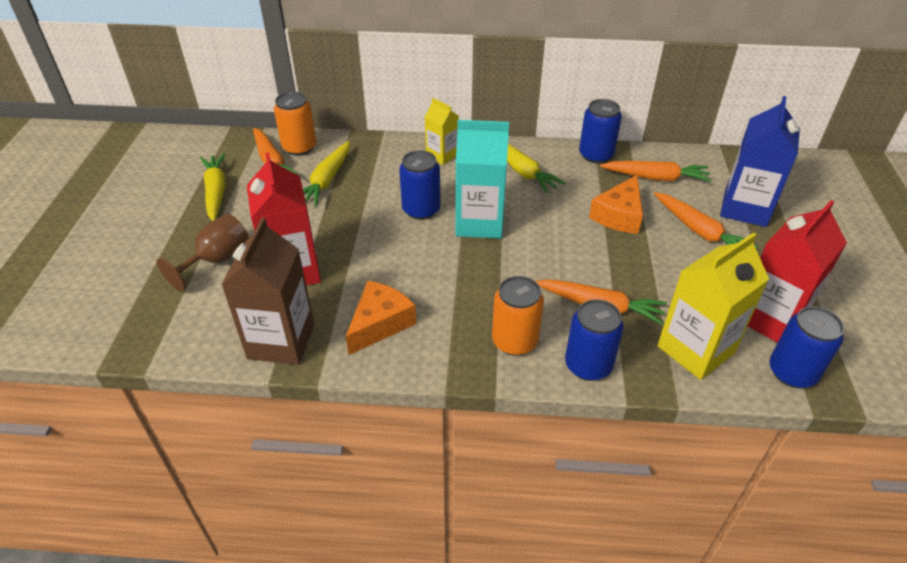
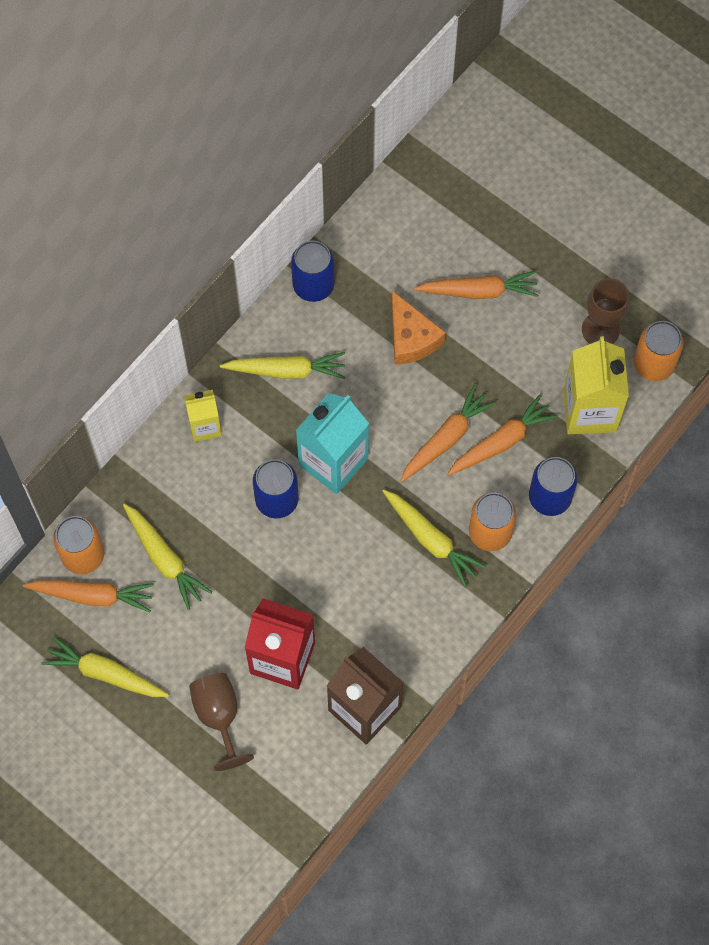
camera: 55 degrees left, 25 degrees up
orange cheese [346,281,416,355] -> none
orange carrot [600,161,711,182] -> orange carrot moved to [400,385,496,482]
blue carton [720,96,800,227] -> none
red carton [748,200,847,343] -> brown goblet [582,278,629,344]
blue can [769,306,844,388] -> orange can [634,321,684,381]
none -> yellow carrot [382,490,486,587]

